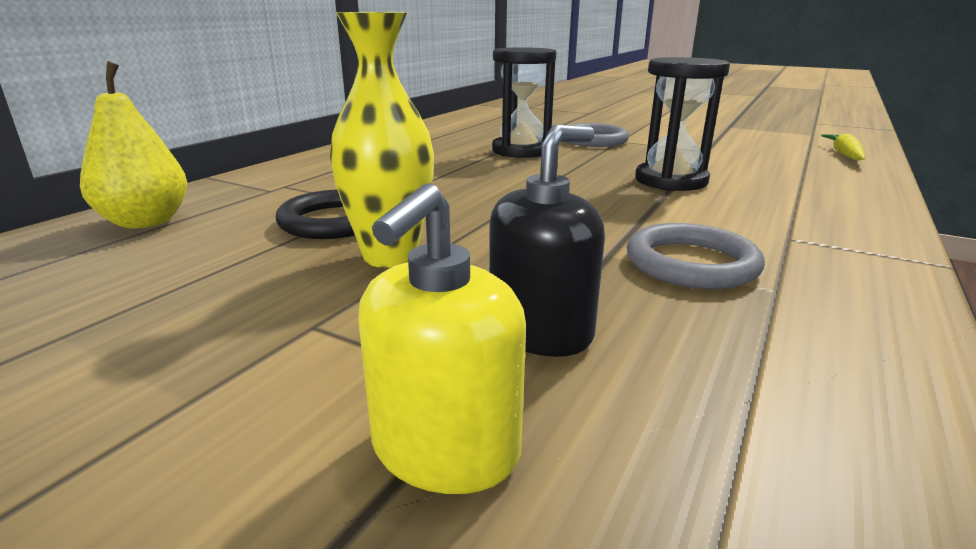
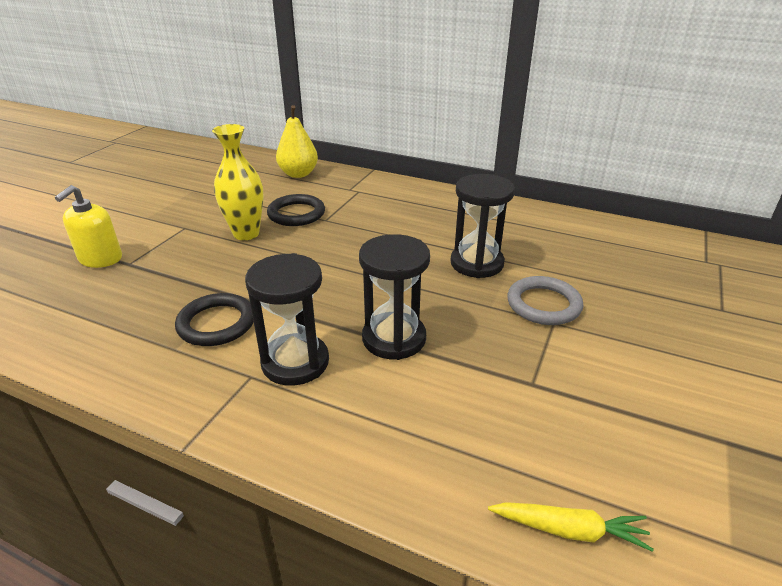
camera: 85 degrees right, 10 degrees up
yellow soap dispenser [359,183,526,494] -> yellow soap dispenser turned 90 degrees counterclockwise [55,185,122,268]
black soap dispenser [489,124,605,357] -> none
grey ring [627,223,765,289] -> black ring [175,293,254,346]
none -> black hourglass [245,253,329,386]

